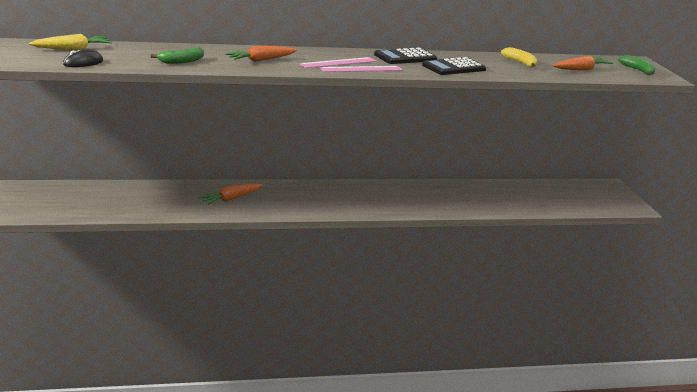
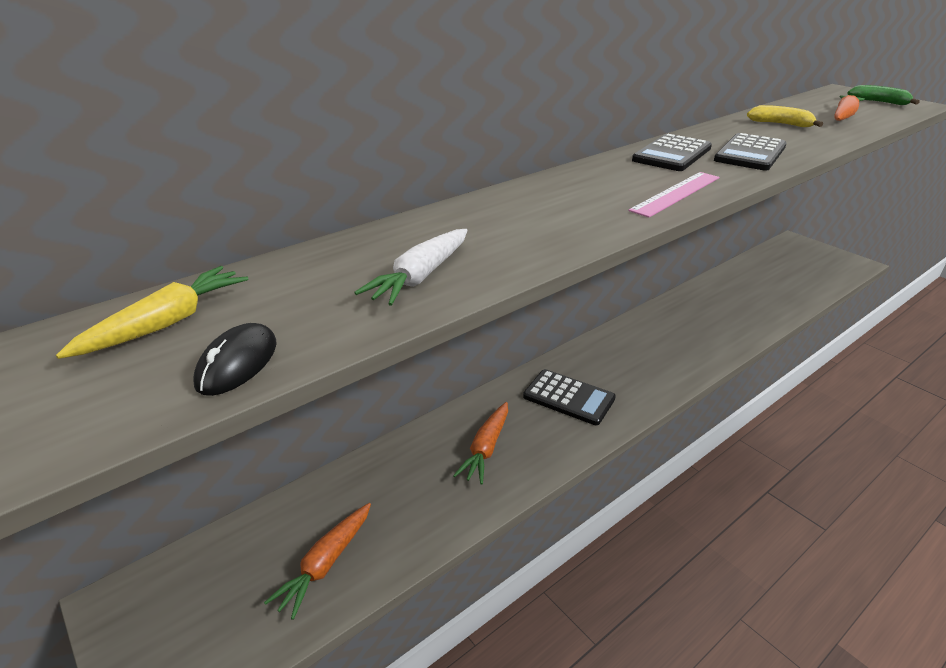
camera: 25 degrees left, 10 degrees up
green banana [151,47,204,64] -> white carrot [354,229,468,306]
orange carrot [225,46,297,62] -> orange carrot moved to [264,503,371,620]
pink ruler [299,57,377,68] -> none
none -> black calculator [523,369,616,425]

